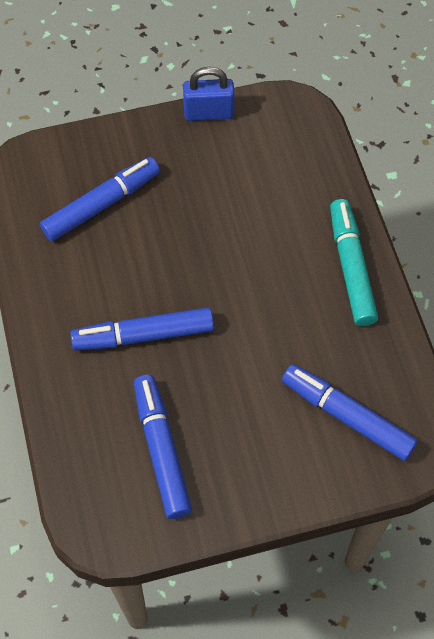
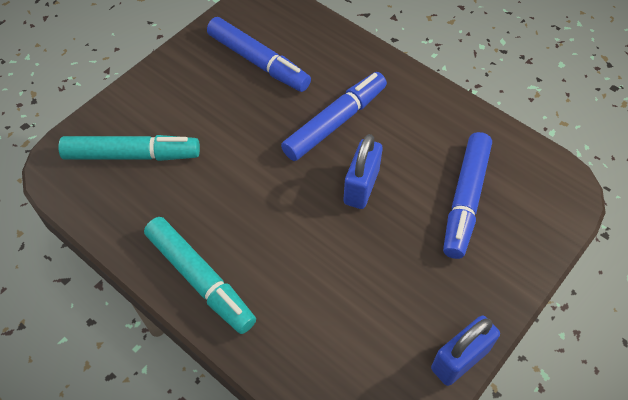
camera: 145 degrees right, 5 degrees down
blue marker [282,364,418,461] -> turquoise marker [58,135,200,161]
none -> blue padlock [343,134,383,209]

